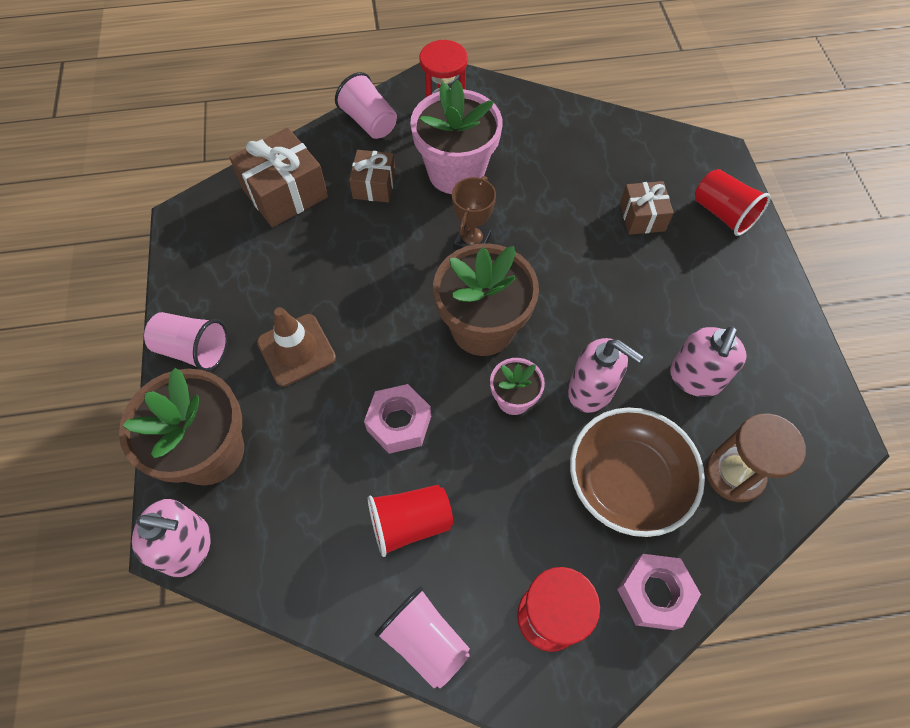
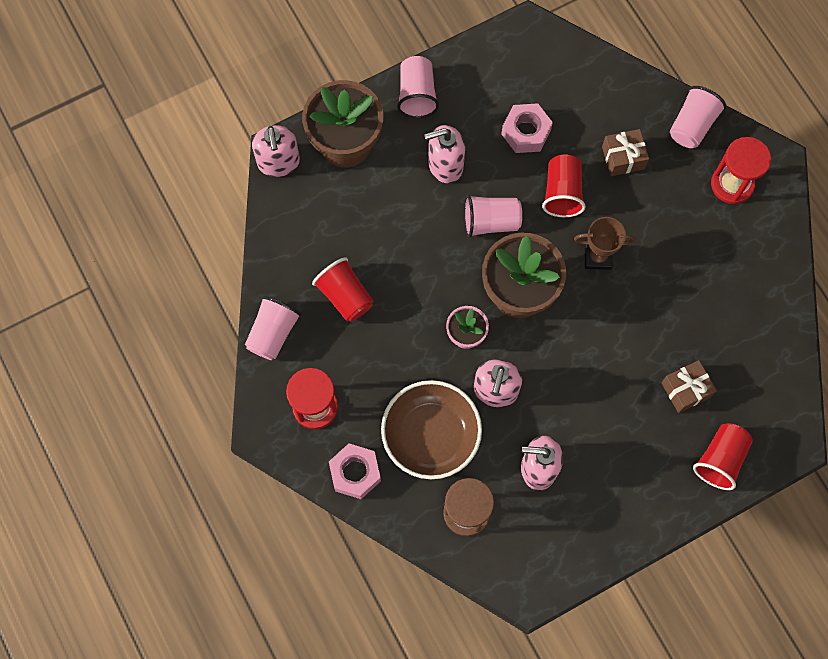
camera: 70 degrees right, 10 degrees up
brown gift [229,128,328,227] -> none
brown traffic cone [257,307,336,387] -> pink soap dispenser [424,125,465,183]
pink nut [364,384,431,454] -> pink nut moved to [501,103,553,153]
pink flower pot [410,80,502,194] -> none
none -> pink cup [464,194,522,238]
none -> red cup [542,155,586,217]

